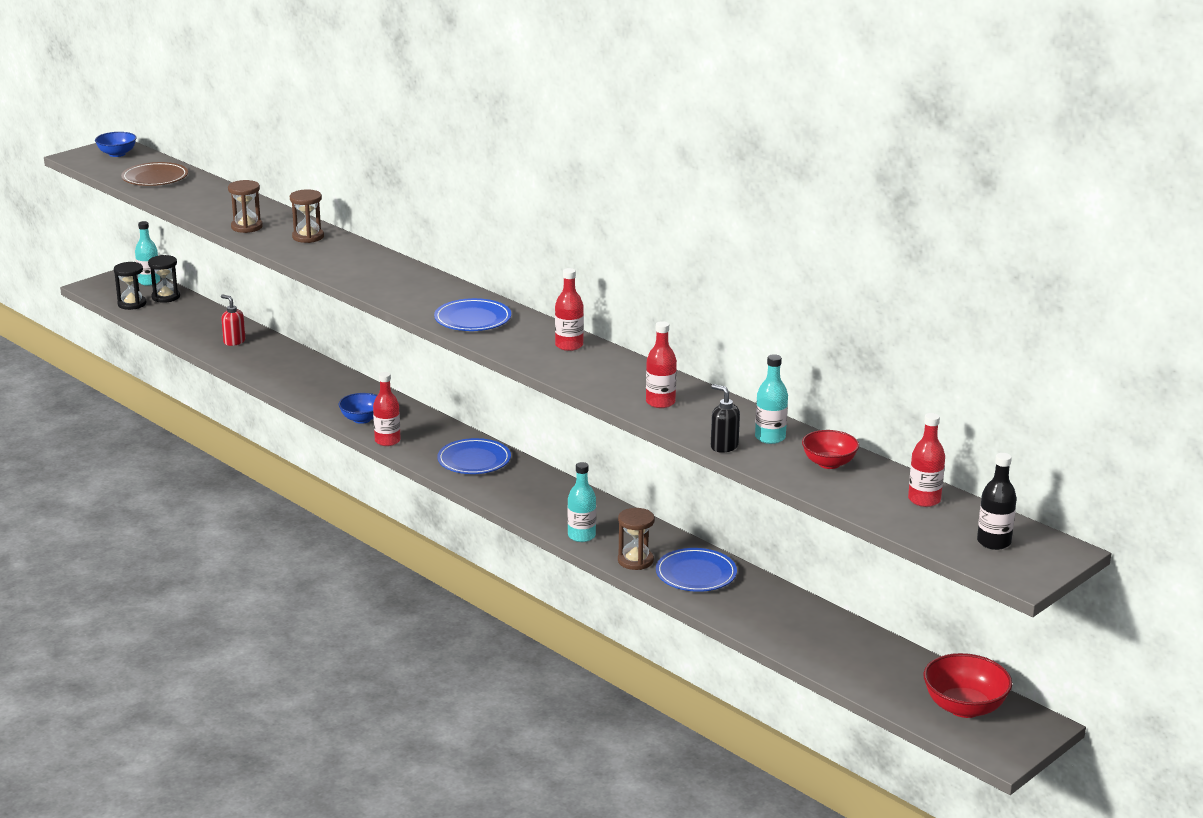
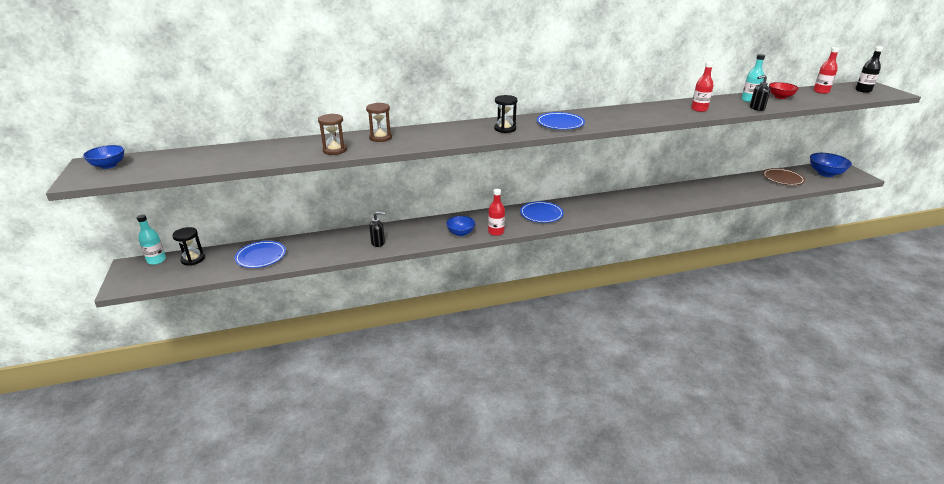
camera: 60 degrees left, 5 degrees up
black hourglass [114,262,146,310] -> black hourglass moved to [494,95,517,133]
brown plate [121,162,188,186] -> brown plate moved to [763,168,805,185]
red soap dispenser [221,295,245,346] -> none
red bottle [555,268,584,351] -> none
turquoise bottle [568,462,596,542] -> none
brown hourglass [618,508,655,570] -> none
blue plate [656,548,737,592] -> blue plate moved to [234,241,286,268]
red bowl [923,653,1012,718] -> blue bowl [810,153,852,177]
none -> black soap dispenser [369,212,385,247]

